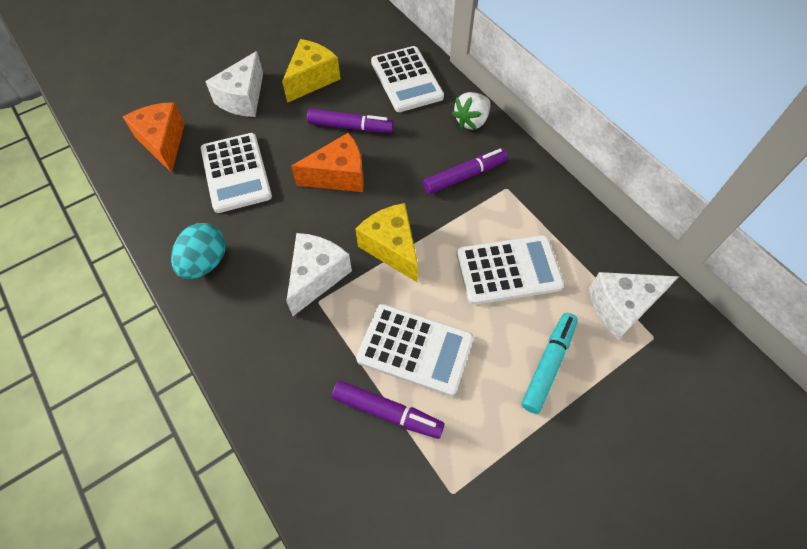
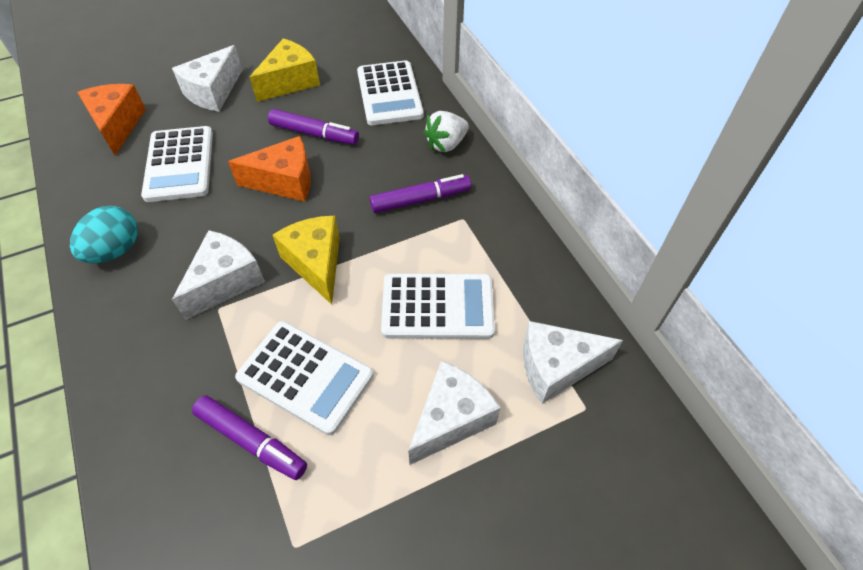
camera: 10 degrees right, 5 degrees down
turquoise marker [521,313,578,414] -> white cheese [408,361,500,465]

